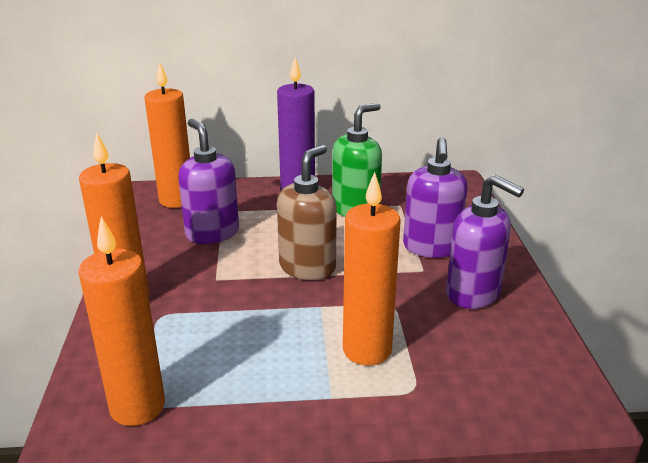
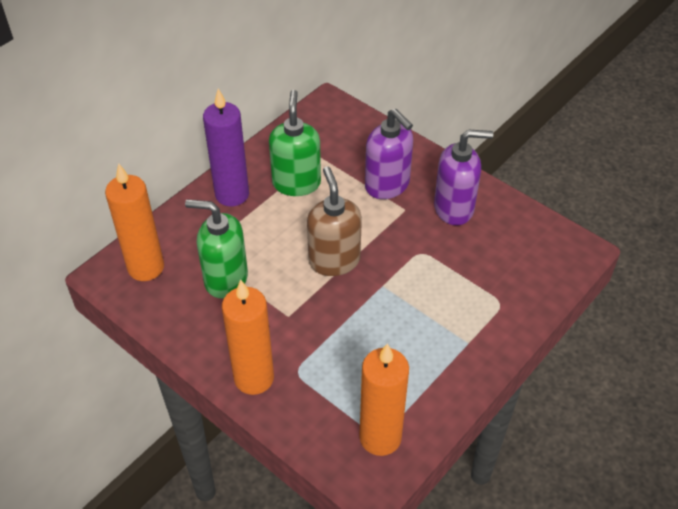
camera: 45 degrees left, 20 degrees up
purple soap dispenser [178,119,239,244] -> green soap dispenser [185,199,248,299]
orange candle [343,172,401,366] -> none

